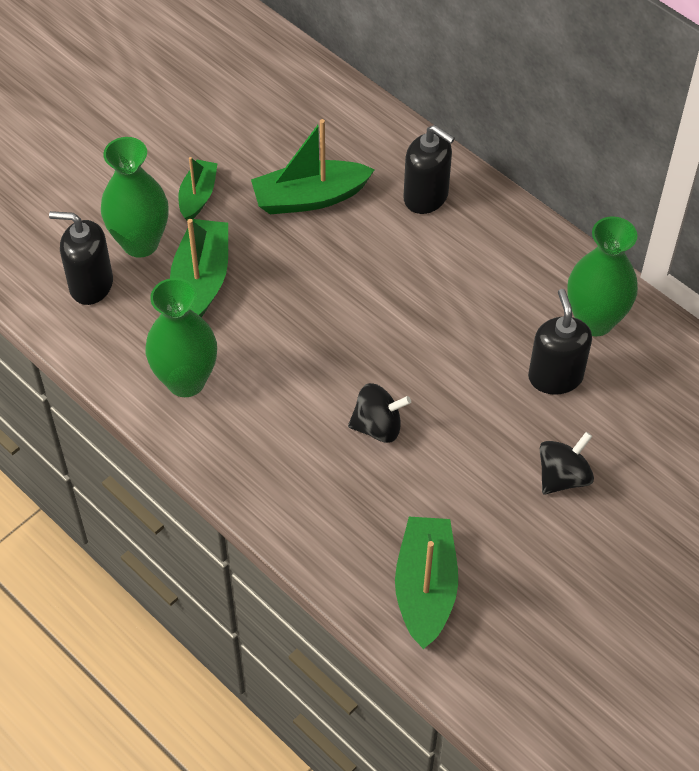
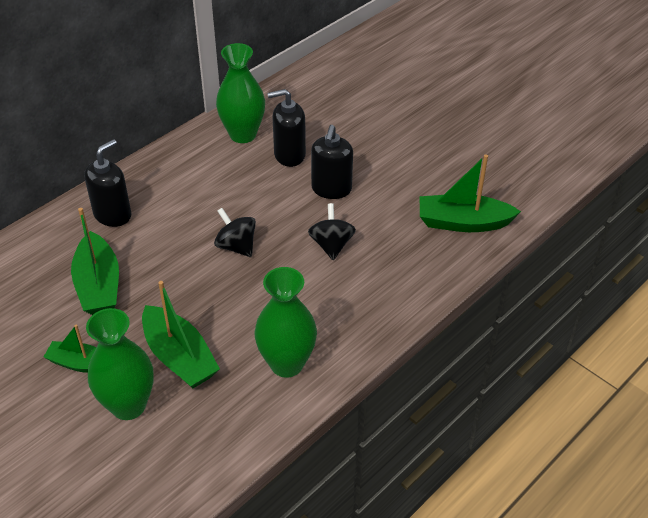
camera: 90 degrees left, 10 degrees down
black soap dispenser [49,211,113,305] -> black soap dispenser moved to [311,125,353,199]
green boat [170,219,228,317] -> green boat turned 135 degrees counterclockwise [142,281,220,389]
black spinning top [540,432,594,495] -> black spinning top moved to [214,208,256,257]

